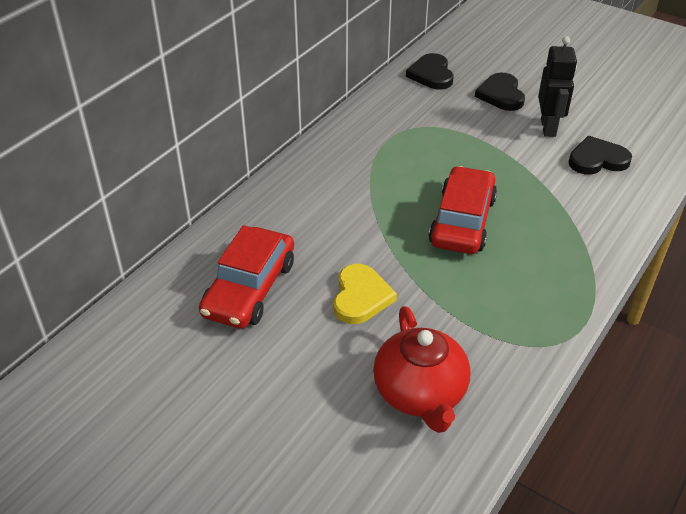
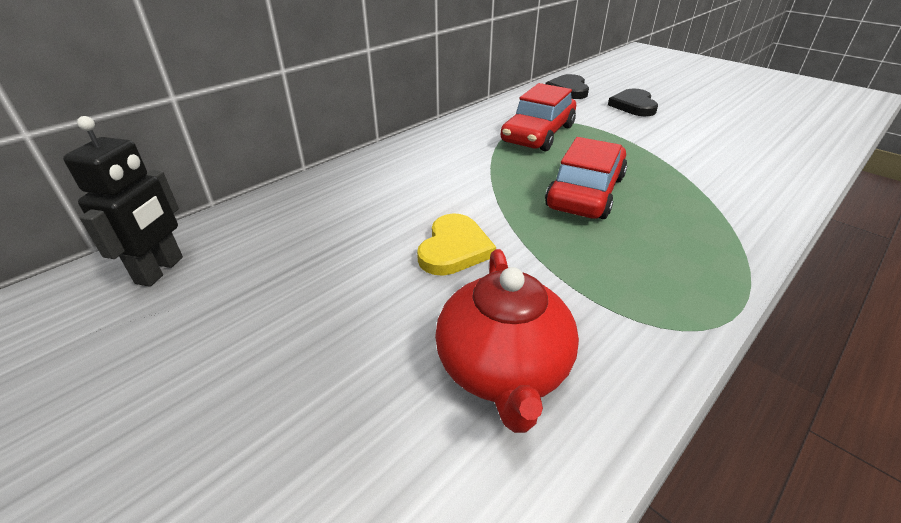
camera: 10 degrees right, 5 degrees down
red car [199,225,294,329] -> red car moved to [501,83,576,151]
black robot [538,36,577,137] -> black robot moved to [63,116,183,287]
black heart [569,136,632,175] -> none

